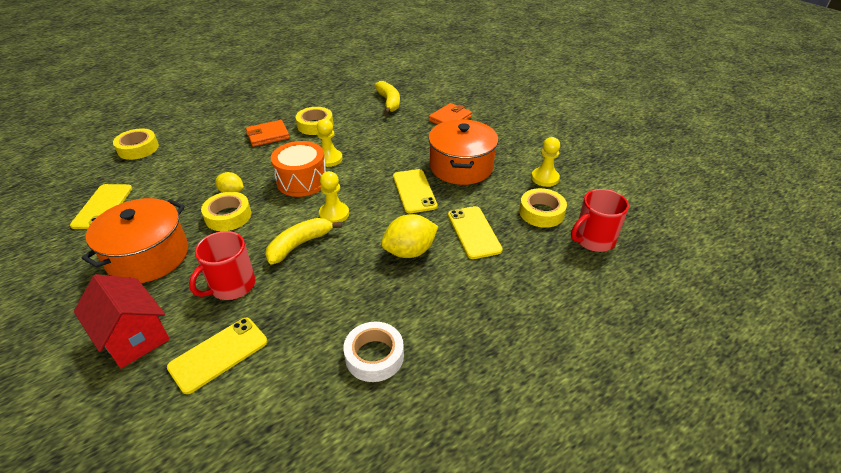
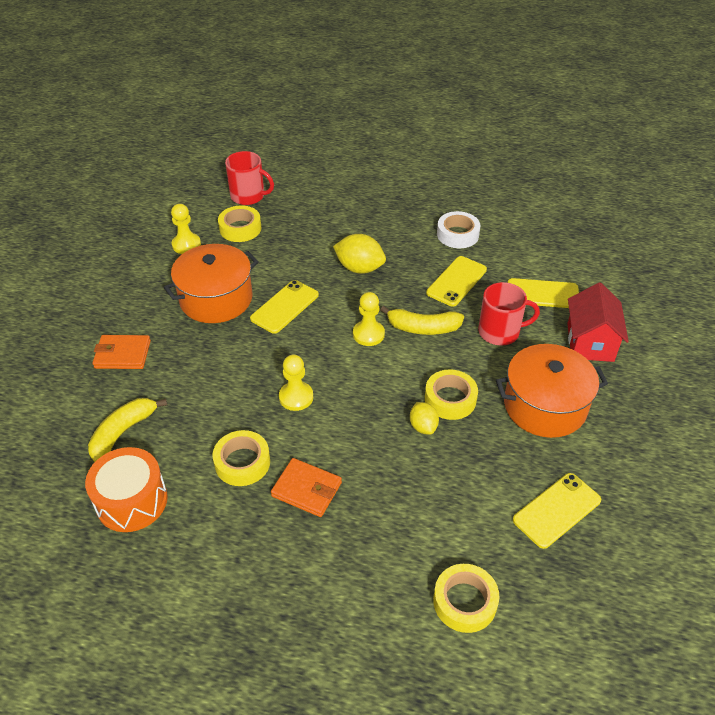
camera: 130 degrees left, 5 degrees up
orange drum [271,141,326,197] -> orange drum moved to [85,447,168,532]
yellow phone [448,206,503,259] -> yellow phone moved to [426,256,487,307]

